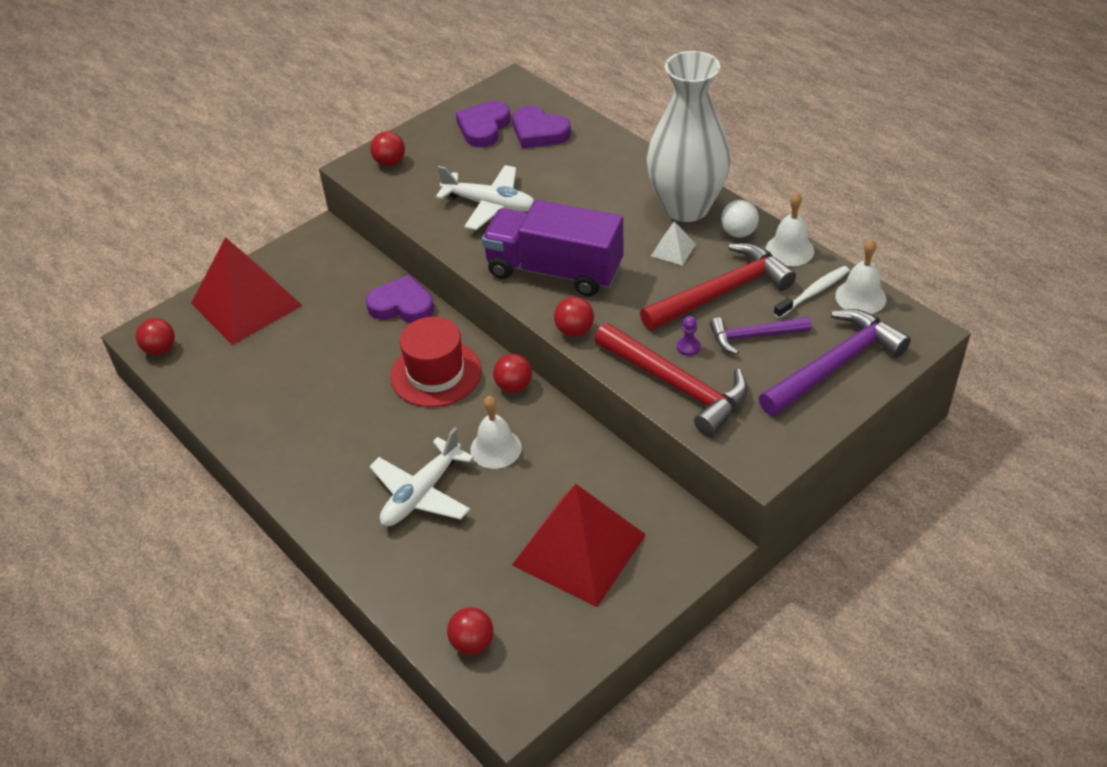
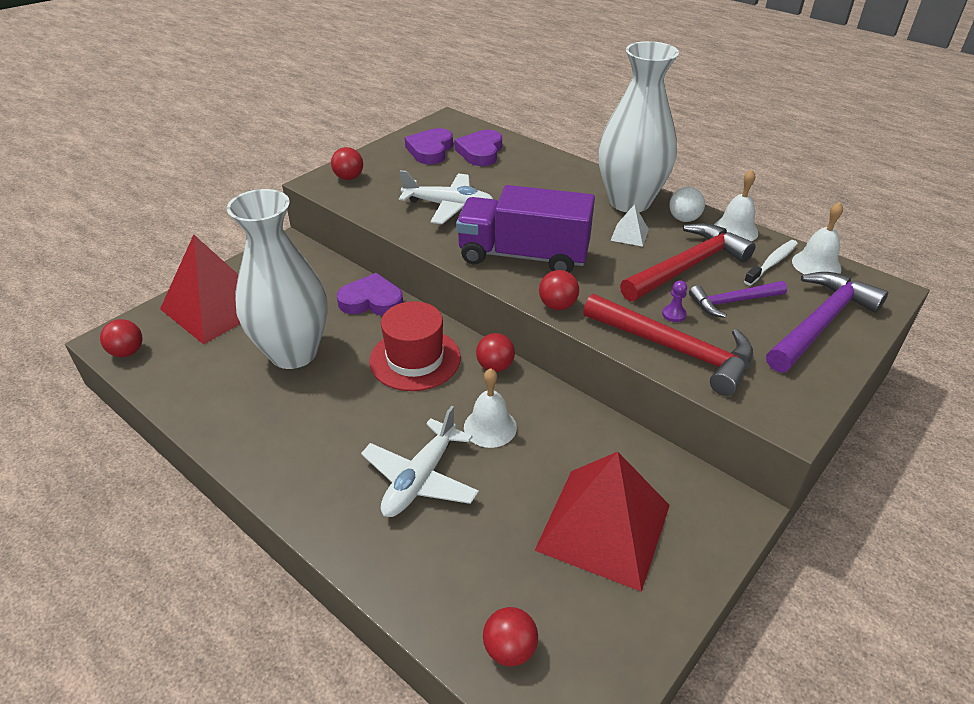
camera: 10 degrees left, 5 degrees down
purple heart [513,106,571,148] -> purple heart turned 75 degrees clockwise [455,130,502,166]
none -> white vase [227,189,328,369]

